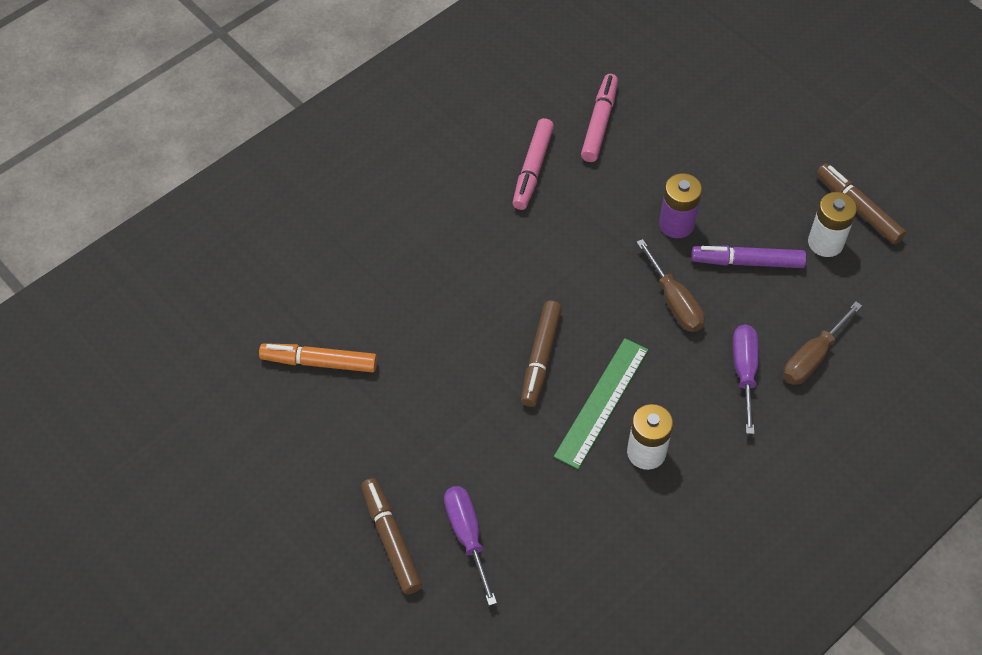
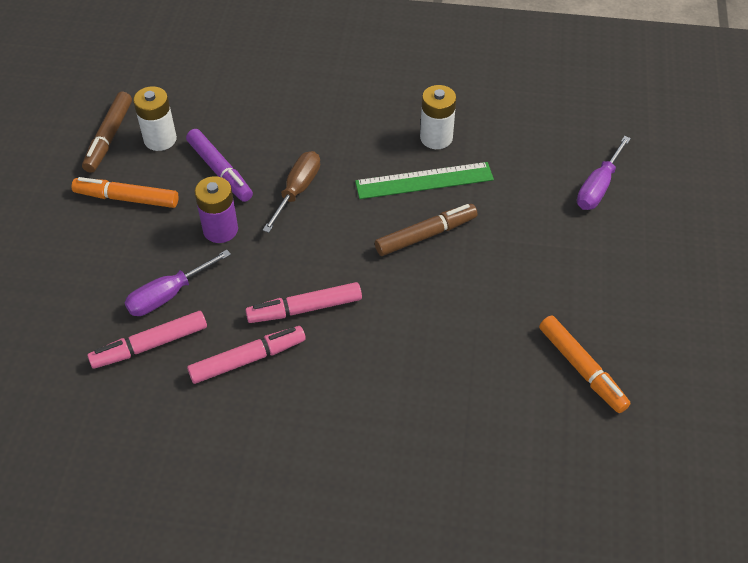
camera: 130 degrees left, 5 degrees down
brown marker [361,478,422,594] -> none
purple screwdriver [733,324,759,434] -> purple screwdriver moved to [124,250,231,316]
brown screwdriver [783,301,862,385] -> none
none -> orange marker [72,177,179,208]
none -> pink marker [245,282,362,323]

